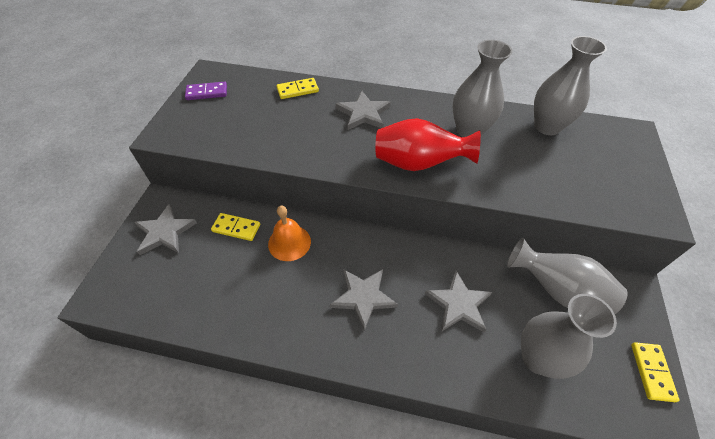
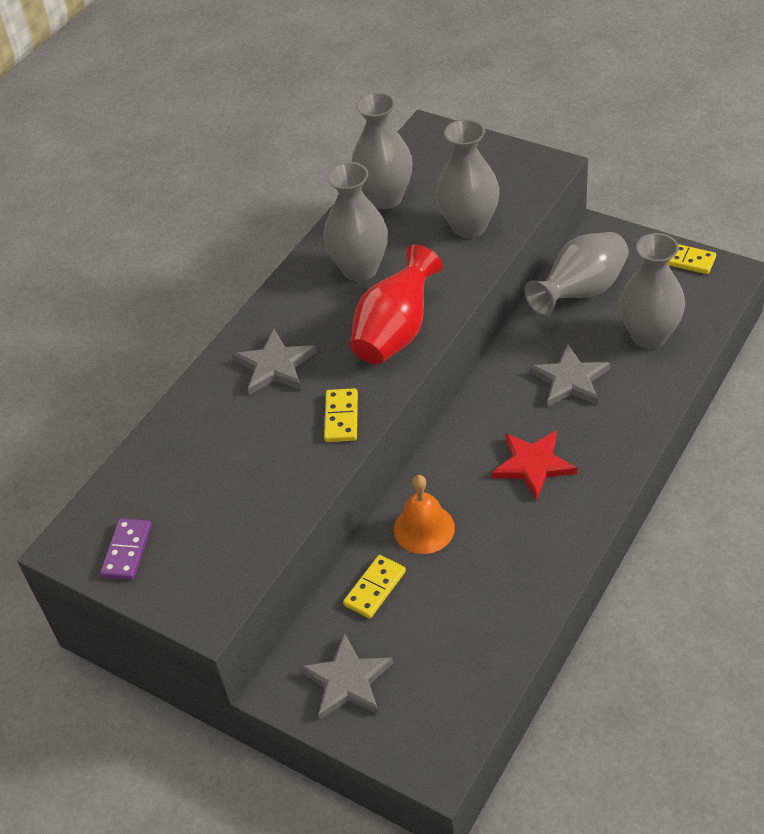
camera: 65 degrees left, 5 degrees down
yellow domino [277,78,319,99] -> yellow domino moved to [324,388,358,442]
grey star [330,269,398,331] -> red star [491,430,577,501]
none -> grey vase [436,119,499,238]

